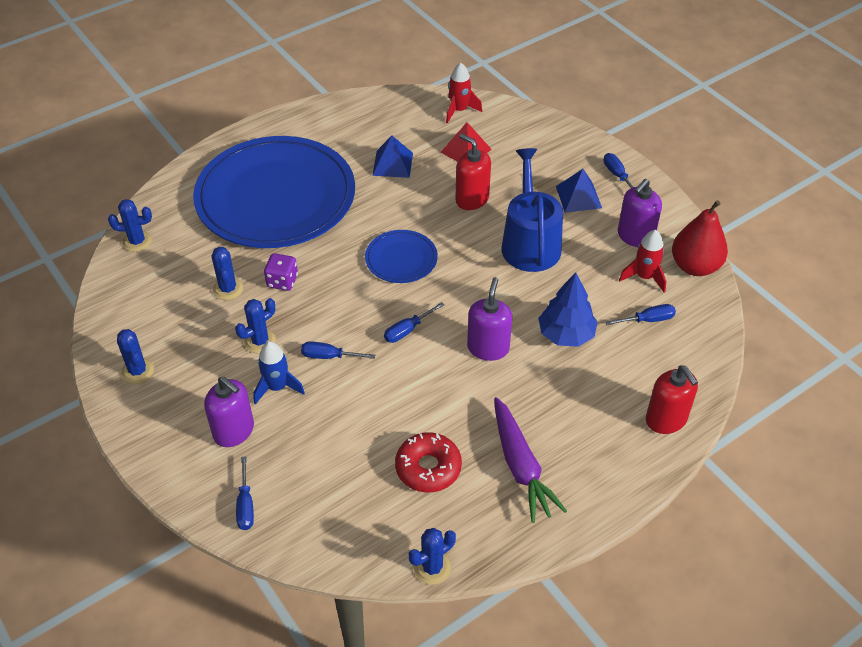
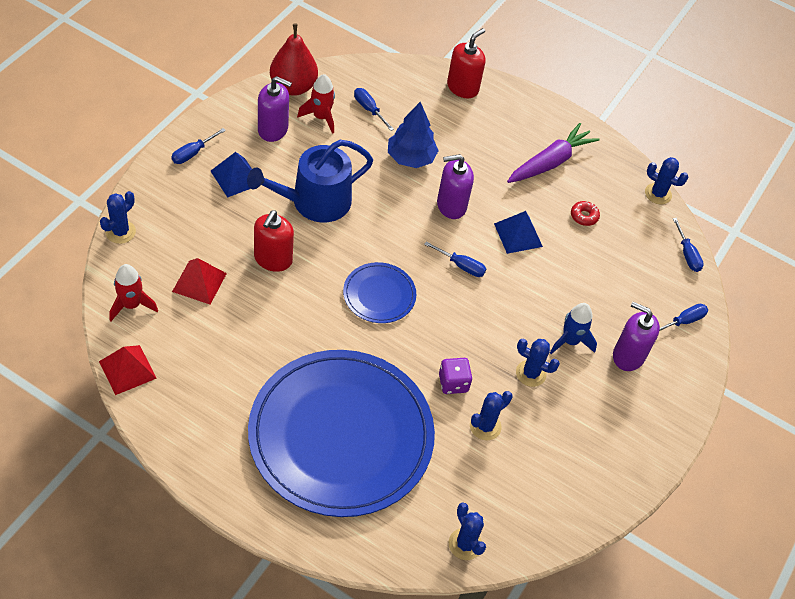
camera: 120 degrees left, 5 degrees up
blue cactus [117,329,154,384] -> blue cactus moved to [100,191,136,244]
purple soap dispenser [204,377,254,447] -> purple soap dispenser turned 75 degrees counterclockwise [613,302,660,371]
blue screwdriver [301,341,375,359] -> blue screwdriver moved to [673,218,704,272]
blue pyramid [372,136,413,178] -> blue pyramid moved to [494,211,543,254]
red donut [395,432,462,493] -> red donut [571,201,600,226], size x0.55
none -> red pyramid [99,345,157,395]

